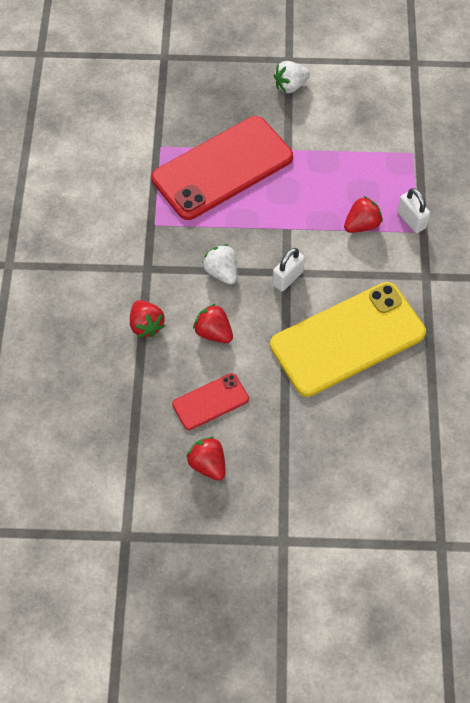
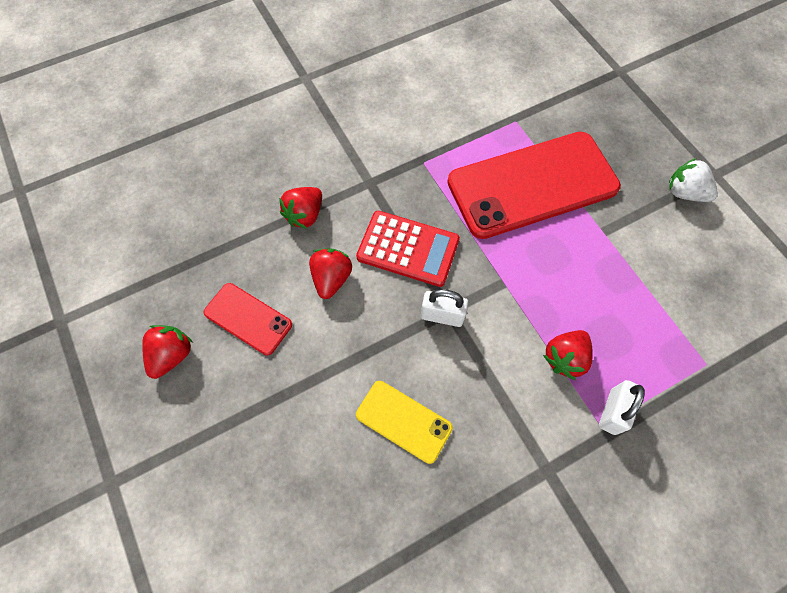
camera: 60 degrees right, 5 degrees up
red phone [151,116,293,220] -> red phone turned 45 degrees counterclockwise [447,132,621,239]
white strawberry [202,244,237,285] -> red calculator [356,211,460,287]
yellow phone [270,282,426,397] -> yellow phone [356,381,453,464], size x0.48
red strawberry [344,196,383,233] -> red strawberry turned 105 degrees clockwise [543,330,593,380]

